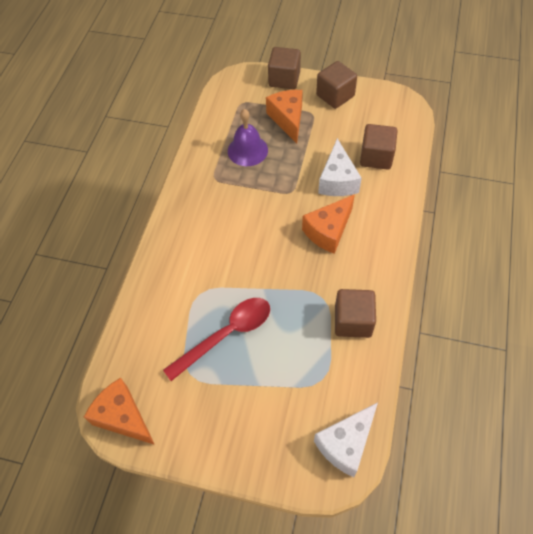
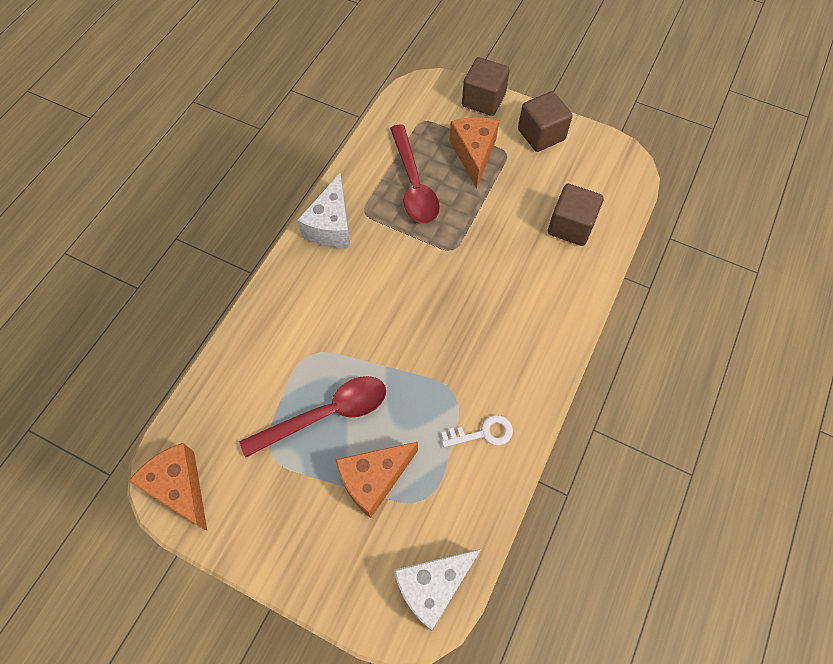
camera: 10 degrees right, 5 degrees up
purple bell [228,109,268,166] -> red spoon [390,125,440,224]
orange cheese [302,194,355,254] -> orange cheese moved to [335,442,418,518]
white cheese [318,138,362,196] -> white cheese moved to [297,173,351,247]
brown cube [335,289,376,338] -> white key [441,415,513,448]

